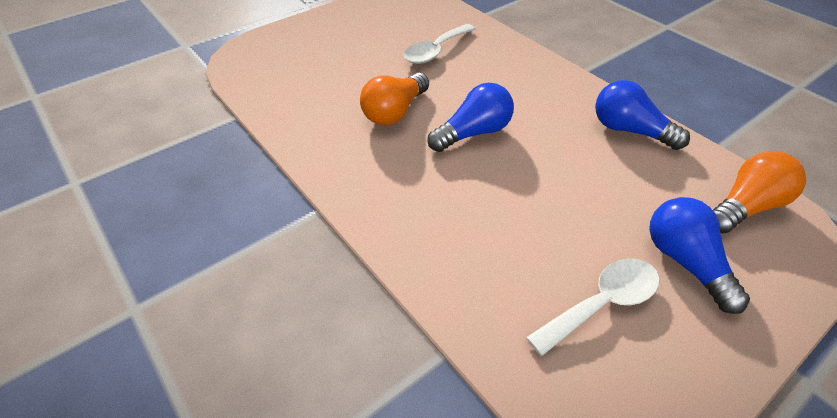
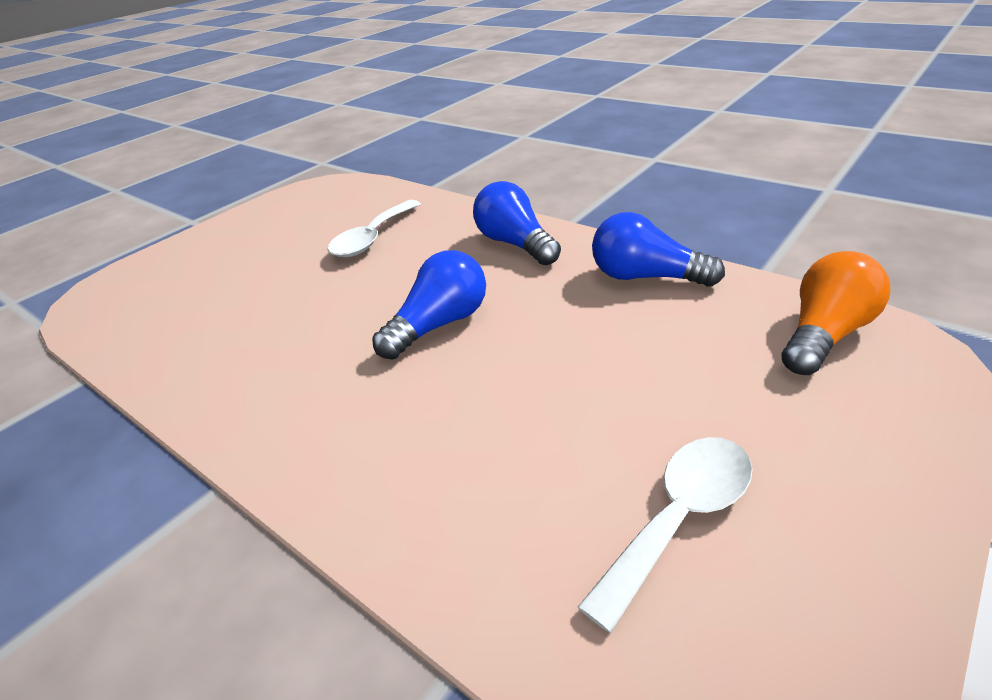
camera: 10 degrees left, 10 degrees down
orange light bulb [360,73,429,125] -> none
blue light bulb [649,197,750,314] -> blue light bulb moved to [473,181,561,265]

